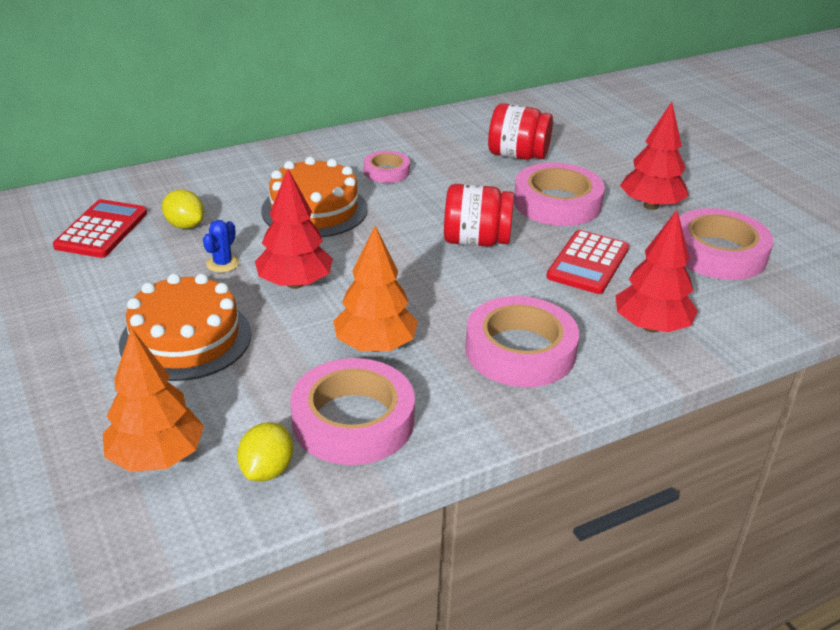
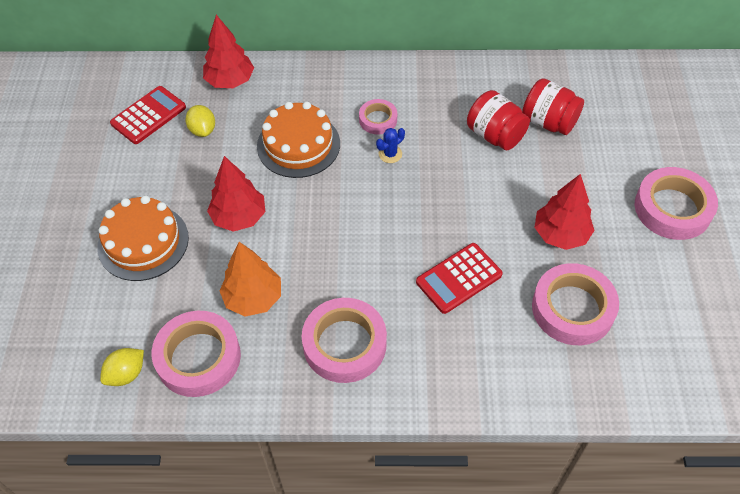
camera: 30 degrees right, 20 degrees up
orange tree [103,328,204,472] -> none
blue cactus [203,220,239,273] -> blue cactus moved to [376,128,405,163]
red jar [444,184,514,247] -> red jar moved to [522,79,584,135]
pink tape [514,163,605,226] -> pink tape moved to [635,167,718,240]
red tree [616,210,698,333] -> red tree moved to [203,15,254,88]

